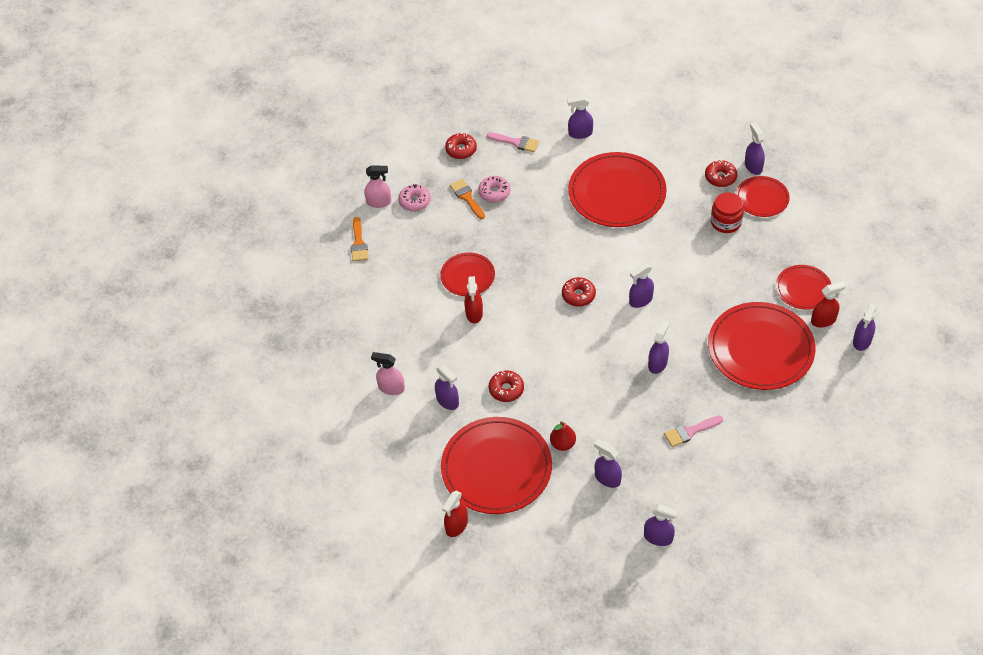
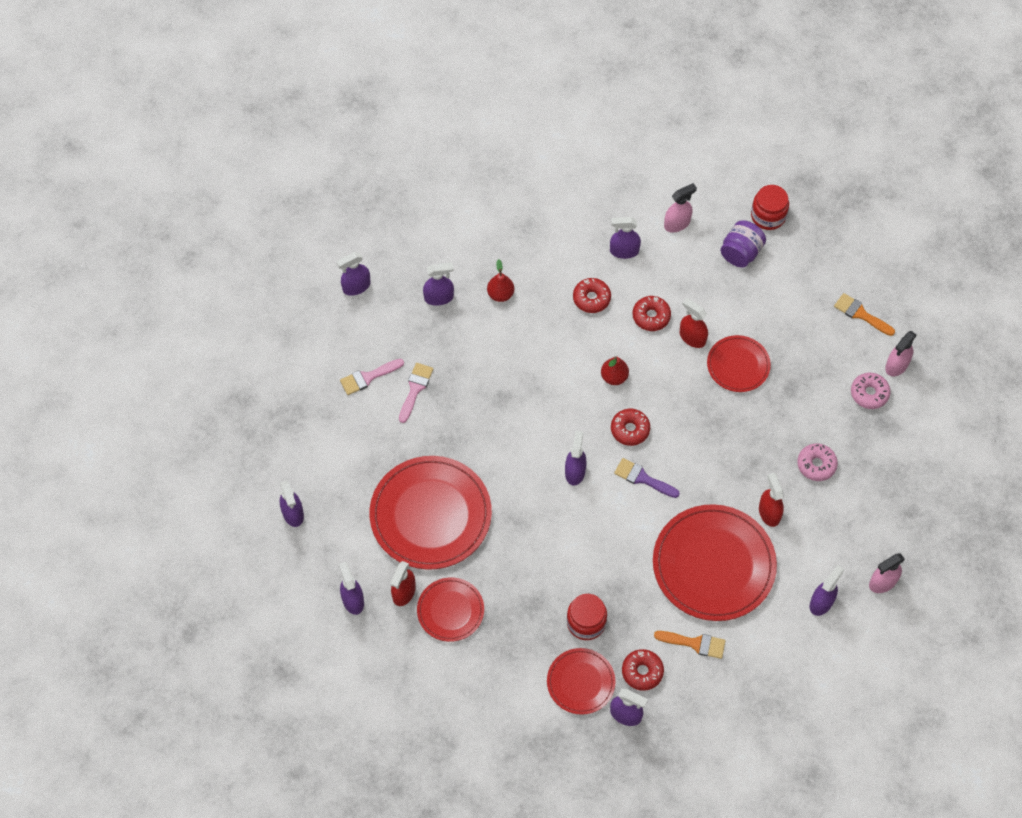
camera: 130 degrees right, 10 degrees up
red plate [441,417,552,514] -> none
red spray bottle [442,491,468,537] -> red spray bottle moved to [759,473,784,527]
red donut [445,133,477,159] -> red donut moved to [633,296,671,331]
orange brush [450,179,485,219] -> orange brush moved to [654,631,725,659]
pink brush [487,133,539,152] -> pink brush moved to [340,359,404,395]
purple spray bottle [648,320,669,374] -> purple spray bottle moved to [280,480,304,527]
none -> red pear [601,356,629,385]
none -> purple brush [614,458,680,498]
none -> purple jar [720,220,766,268]
none -> red jar [751,185,789,230]
none -> pink spray bottle [869,553,905,593]

